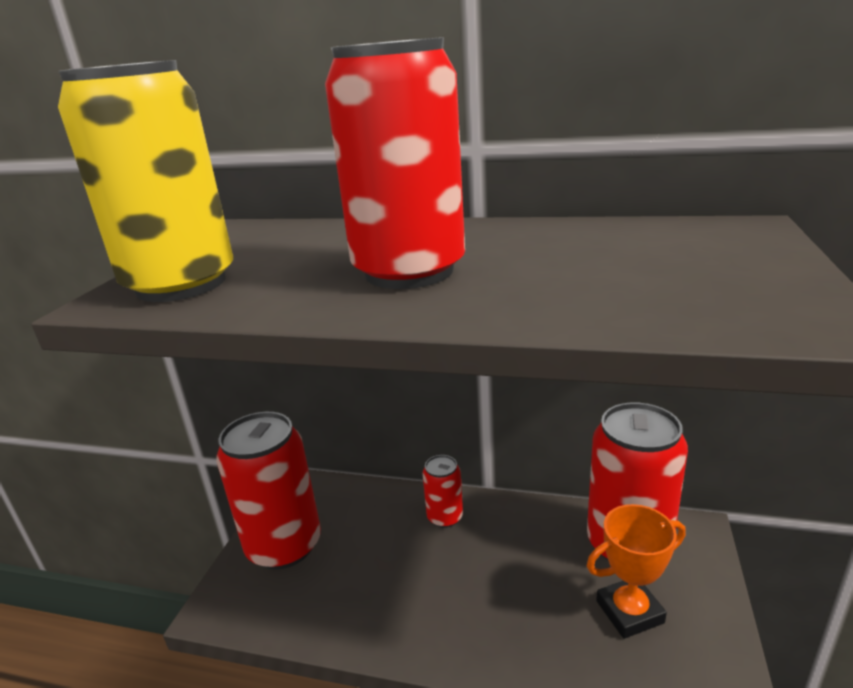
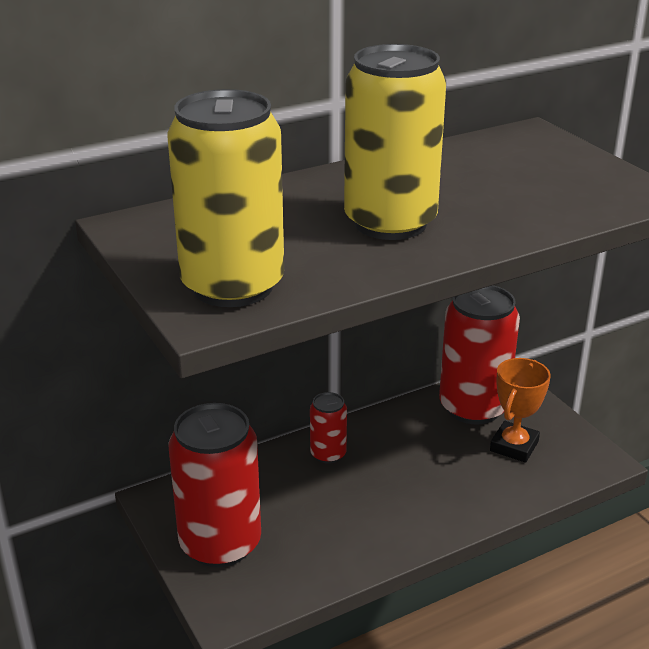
camera: 45 degrees left, 5 degrees up
red can [325,37,465,289] -> yellow can [344,44,446,240]

